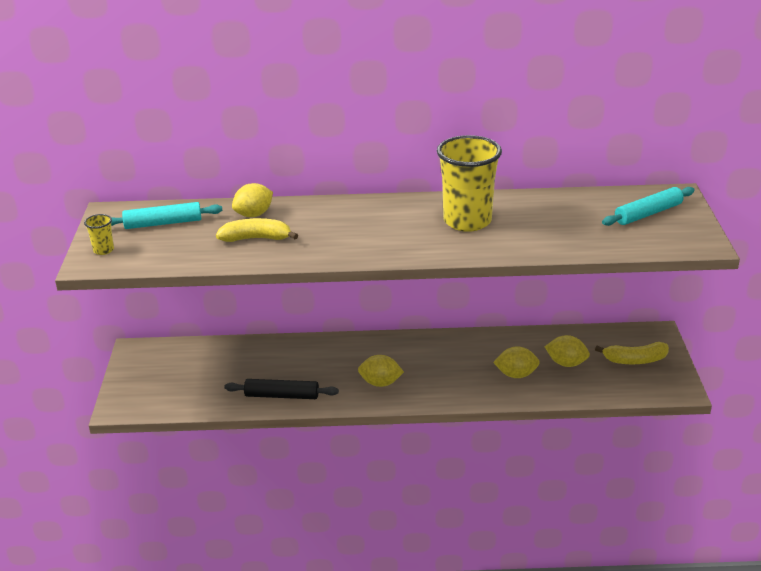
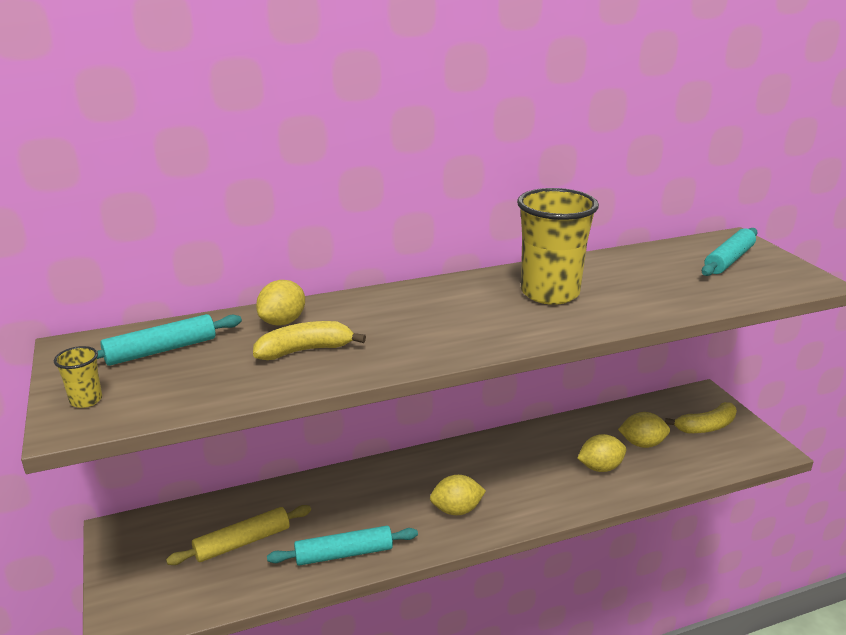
camera: 20 degrees left, 5 degrees down
black rolling pin [224,379,339,399] -> turquoise rolling pin [267,526,418,566]
none -> yellow rolling pin [166,505,311,565]

